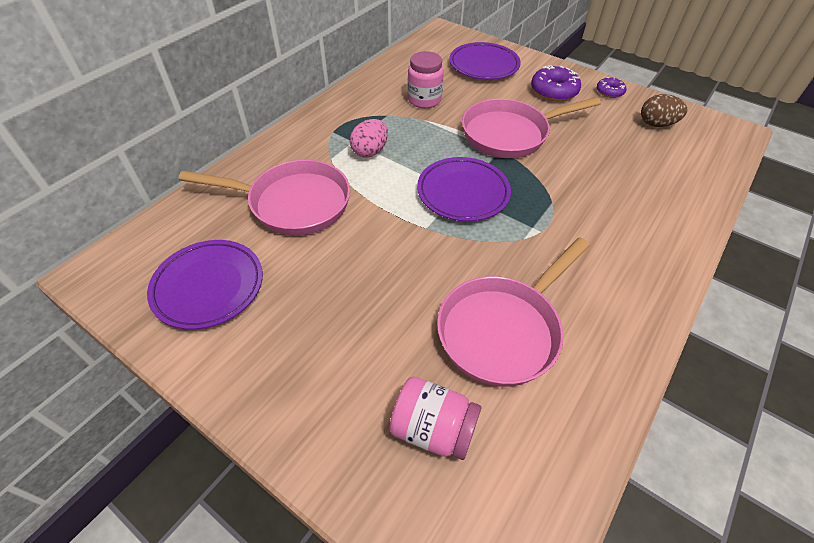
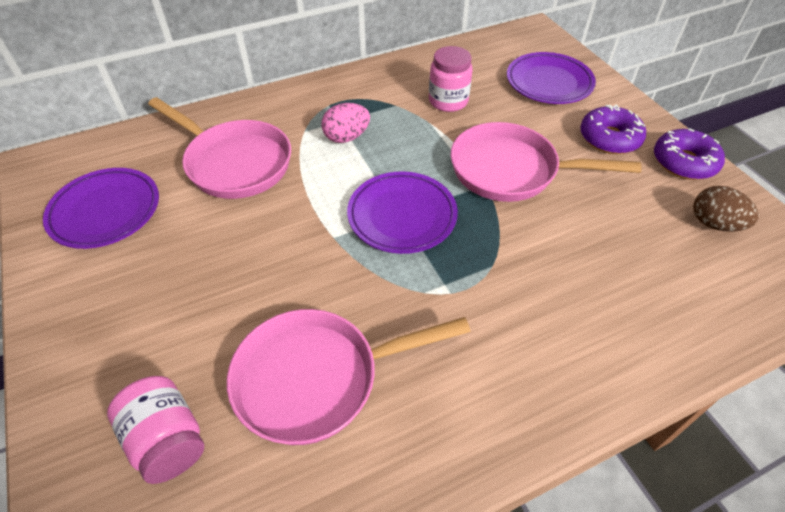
camera: 30 degrees right, 0 degrees up
purple donut [597,77,626,98] -> purple donut [654,128,725,180], size x1.70

